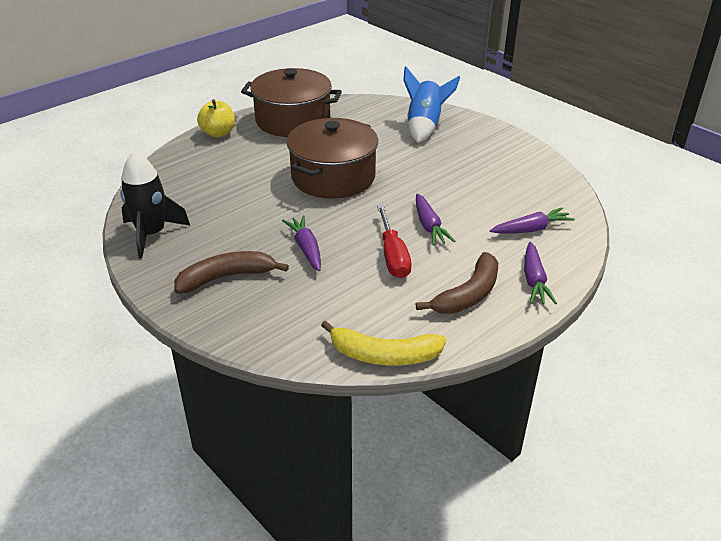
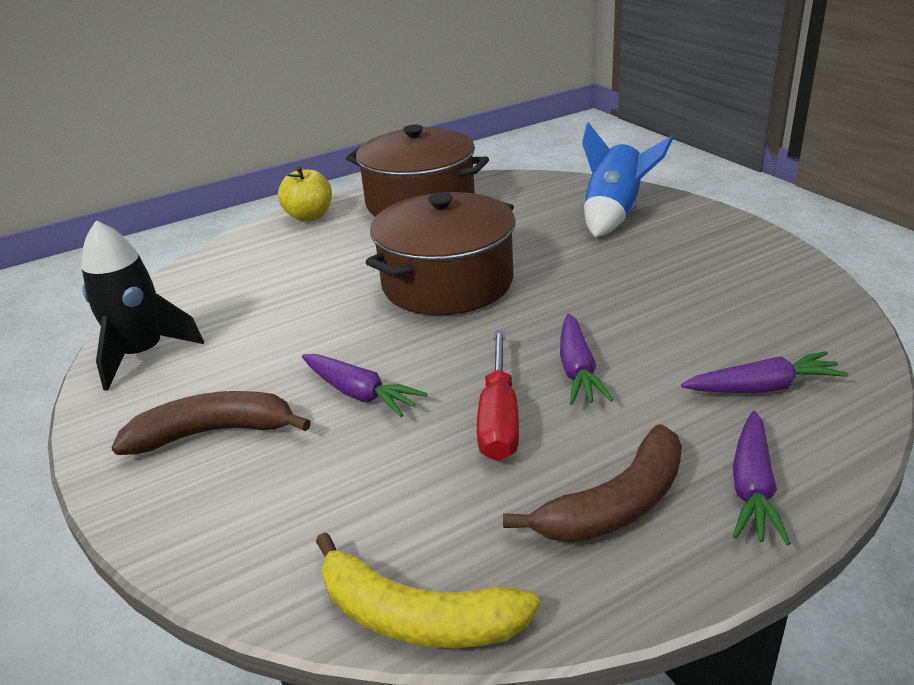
camera: 15 degrees right, 5 degrees down
purple carrot [282,215,321,271] -> purple carrot turned 135 degrees clockwise [302,354,427,417]

